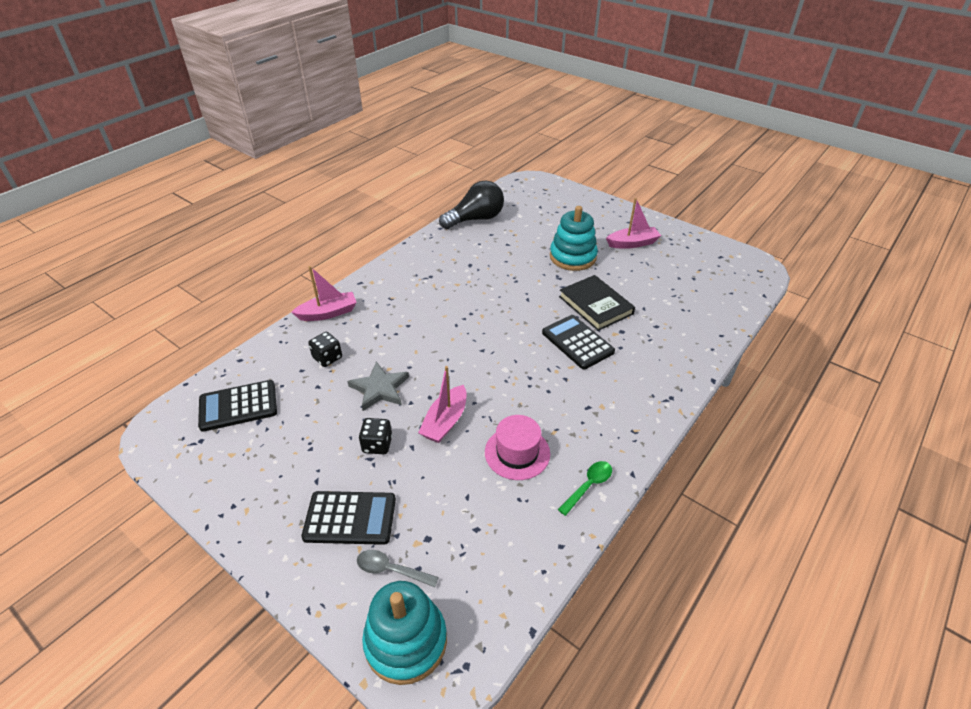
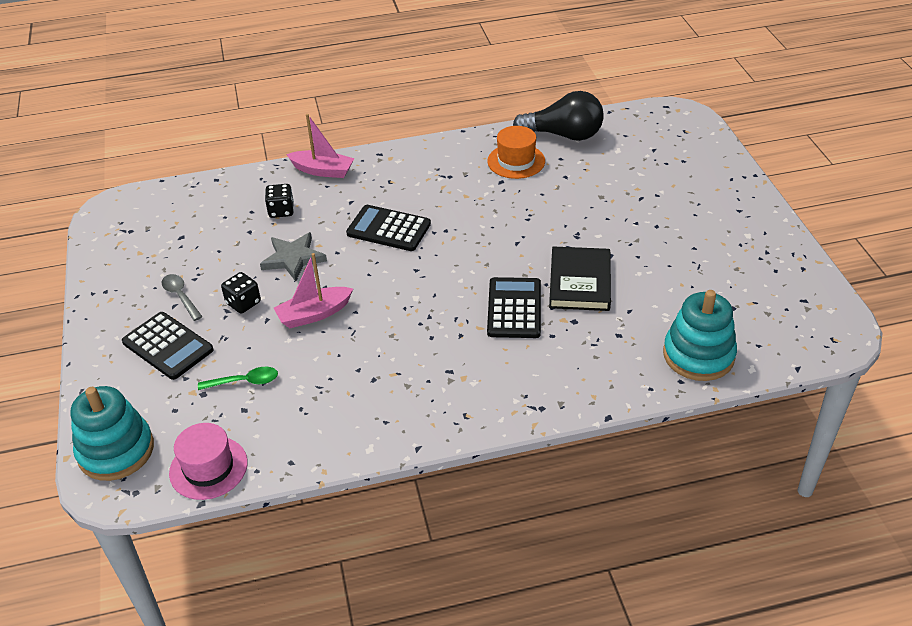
camera: 40 degrees right, 0 degrees up
black calculator [198,380,277,432] -> black calculator moved to [346,205,431,251]
grey spoon [357,550,439,587] -> grey spoon moved to [162,274,202,321]
pink hat [485,415,550,480] -> pink hat moved to [169,423,248,500]
turquoise stacking toy [550,206,598,271] -> turquoise stacking toy moved to [663,290,737,381]
green spoon [558,461,612,516] -> green spoon moved to [198,367,278,390]
pink boat [606,198,661,249] -> none
none -> orange hat [487,126,545,179]

